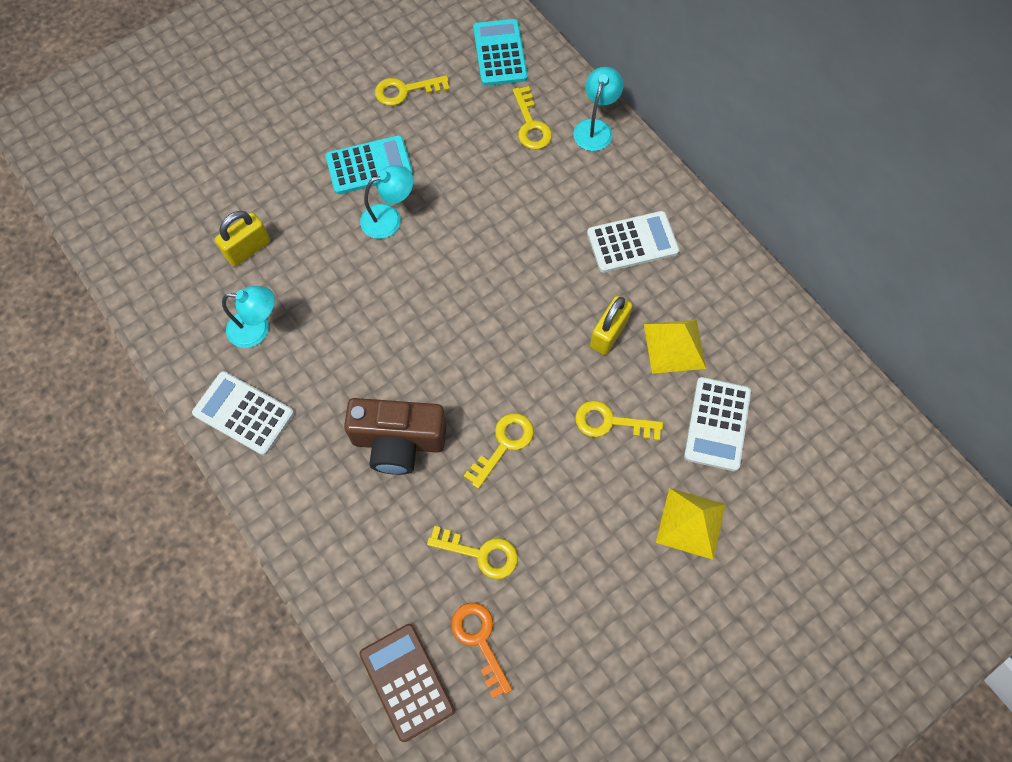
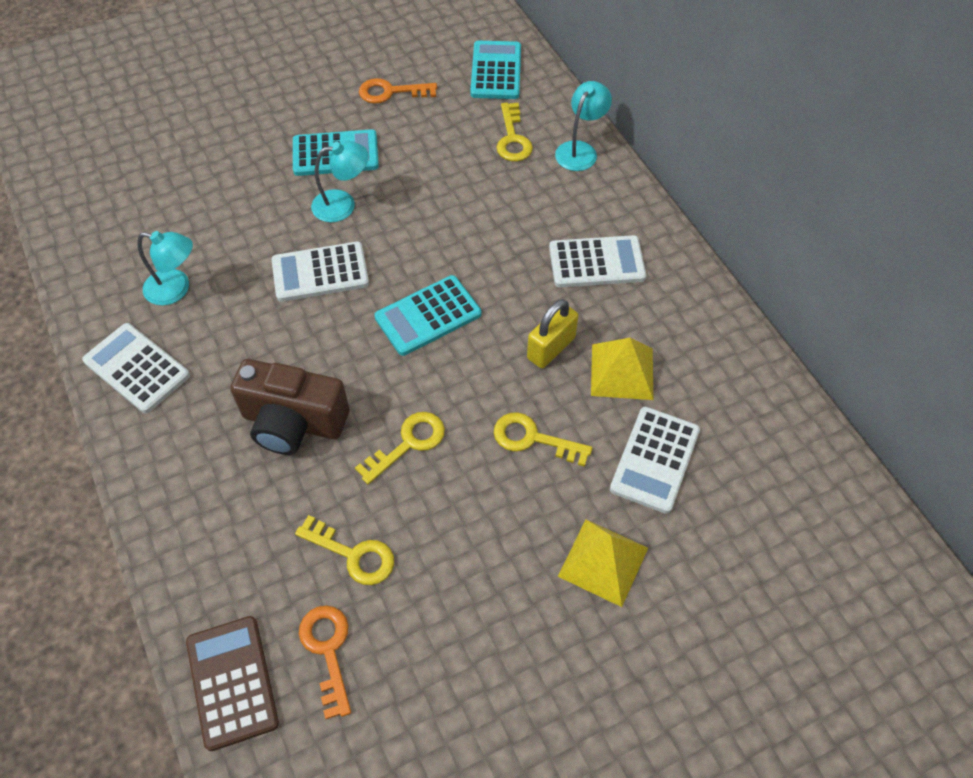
camera: 10 degrees right, 10 degrees down
yellow padlock [215,211,270,267] -> none
yellow key [375,75,450,106] -> orange key [359,78,437,104]
none -> white calculator [271,242,369,302]
none -> turquoise calculator [374,275,481,356]

